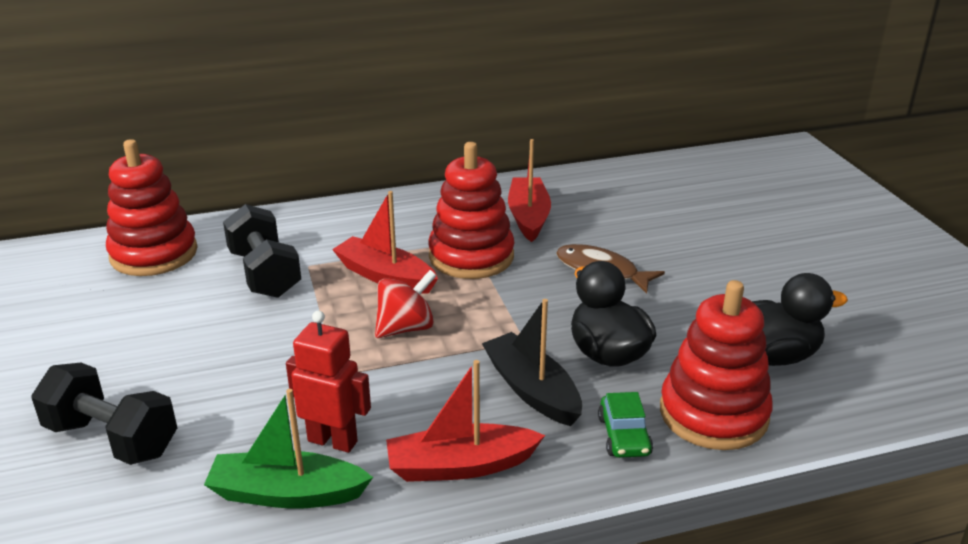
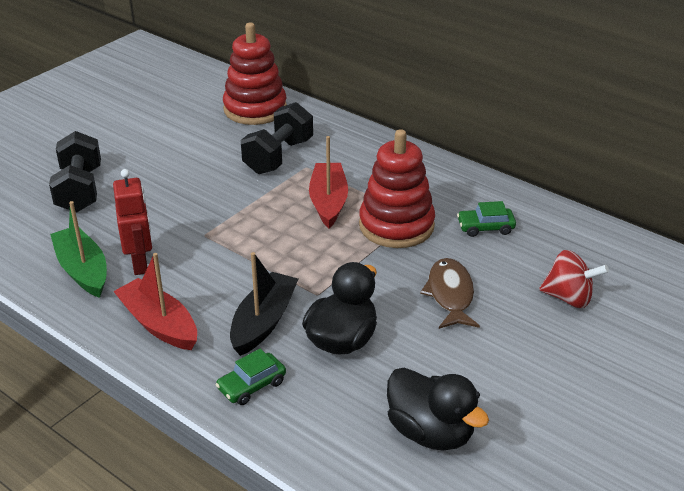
camera: 55 degrees right, 5 degrees up
red spinning top [375,270,437,338] -> red spinning top moved to [539,250,609,308]
red boat [508,139,551,242] -> green car [457,201,516,237]
red stacking toy [660,280,773,450] -> none

